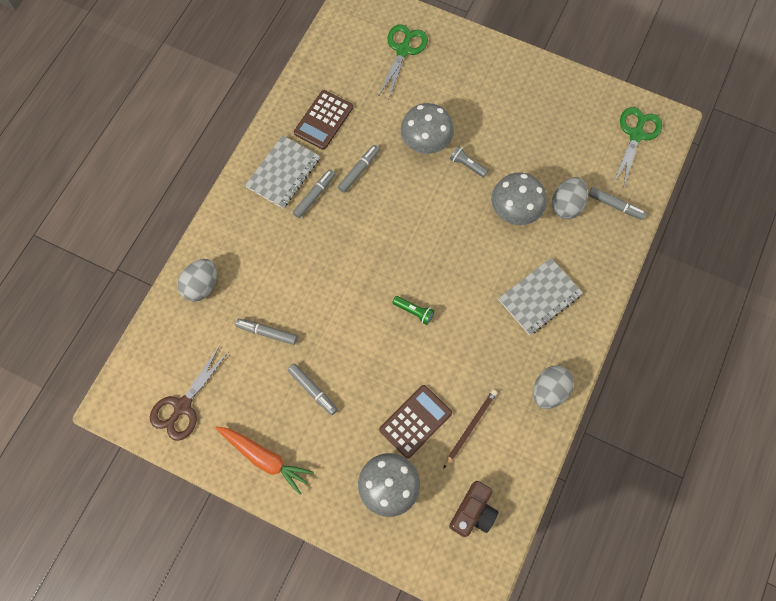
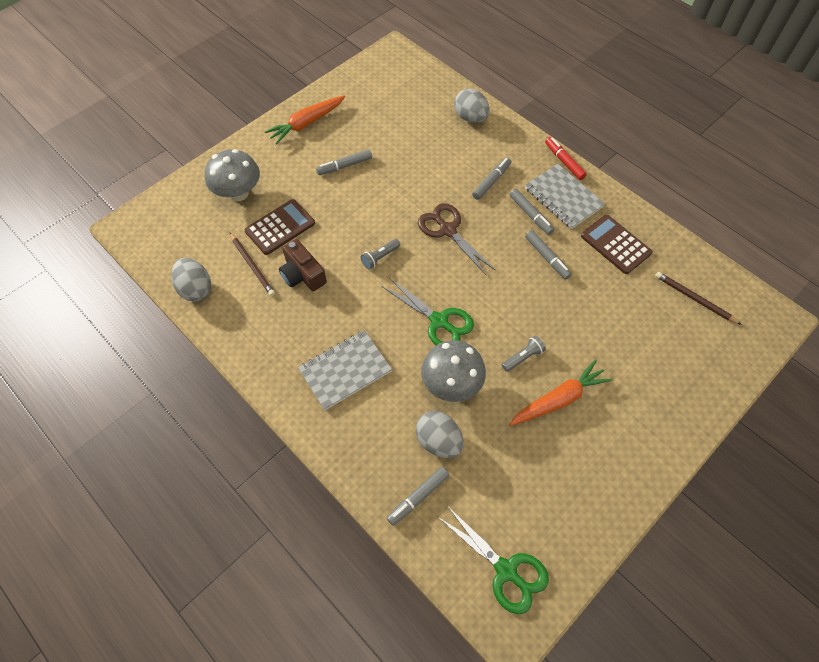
camera: 110 degrees right, 10 degrees down
brown scissors [150,347,229,441] -> brown scissors moved to [418,203,495,276]
grey marker [235,318,297,345] -> grey marker moved to [472,157,511,200]
green scissors [378,24,428,98] -> green scissors moved to [383,278,474,345]
brown calculator [379,385,452,459] -> brown calculator turned 105 degrees counterclockwise [244,199,315,255]
green flashlight [392,296,434,325] -> grey flashlight [361,239,400,269]
grey mushroom [401,103,454,154] -> none
brown camera [449,481,498,537] -> brown camera moved to [279,239,327,291]
grey notebook [498,258,583,335] -> grey notebook turned 75 degrees clockwise [298,330,392,410]
grey egg [533,366,574,409] -> grey egg moved to [171,258,211,302]
none -> orange carrot [509,360,612,426]
none -> red marker [545,137,587,180]
none -> brown pencil [655,272,742,325]

